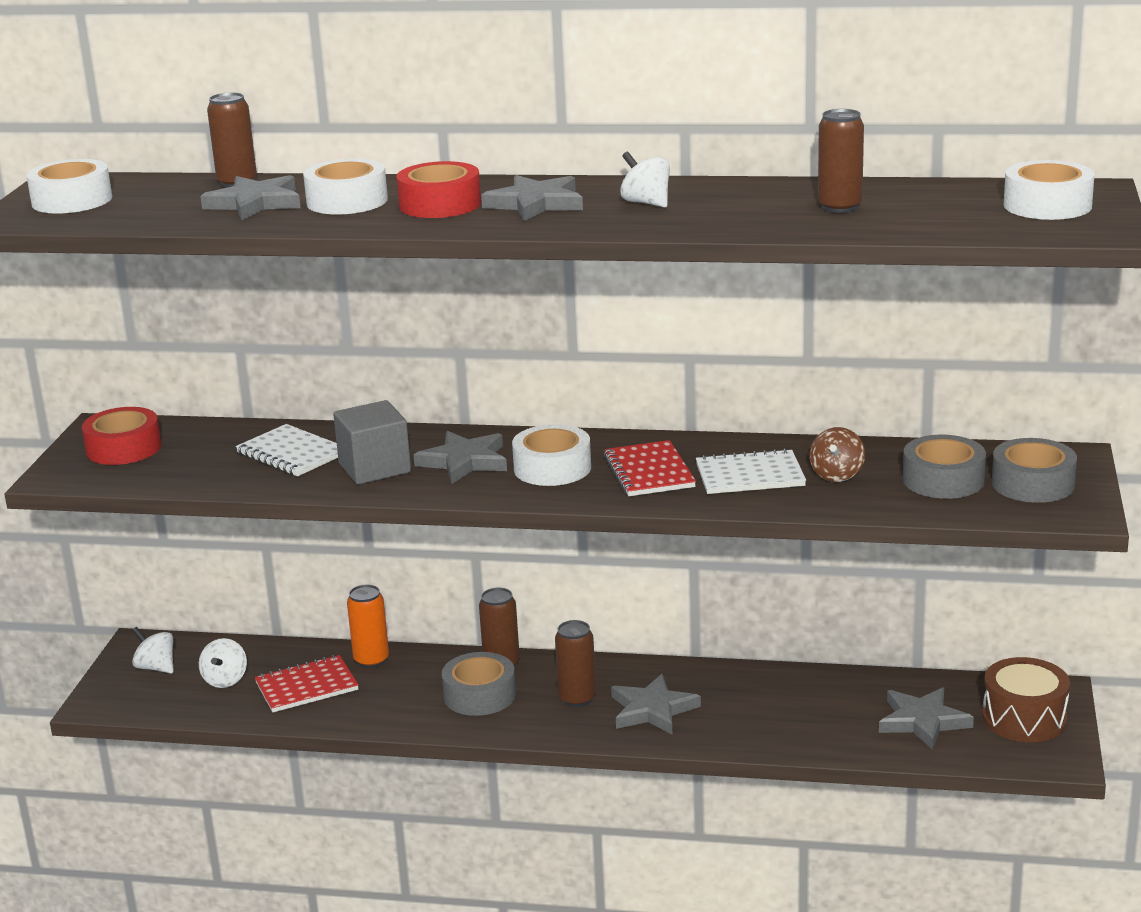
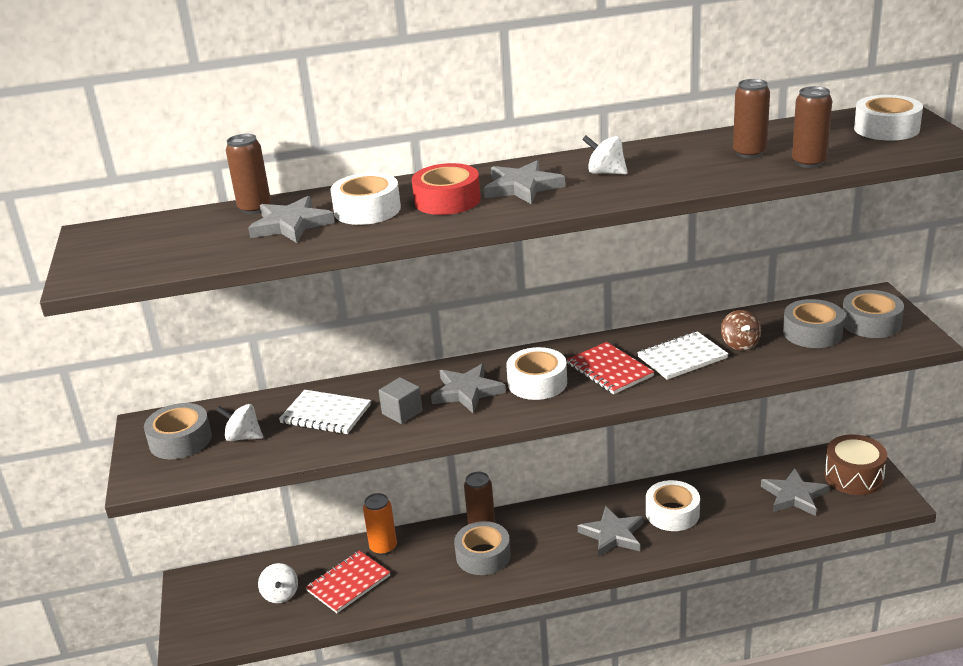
camera: 20 degrees left, 5 degrees up
white tape [26,159,112,214] -> white tape moved to [646,480,700,531]
red tape [82,407,162,465] -> grey tape [144,403,212,459]
white spinning top [132,627,174,673] -> white spinning top moved to [216,404,263,441]
grey cube [333,400,411,485] -> grey cube [379,377,423,424], size x0.64
brown can [555,620,596,707] -> brown can moved to [792,86,832,168]

